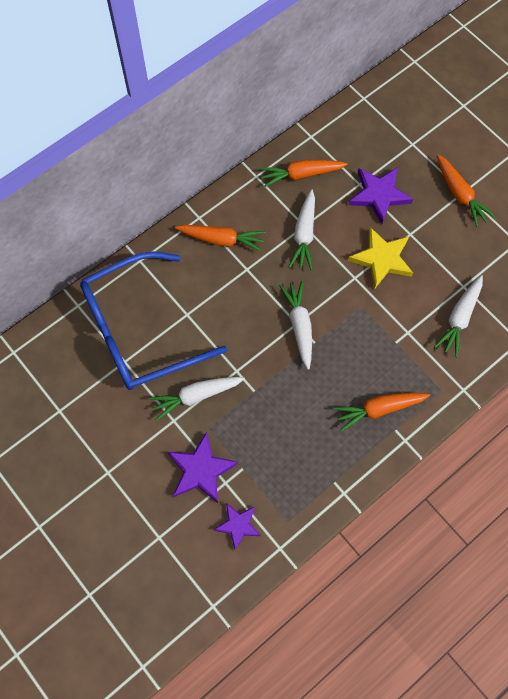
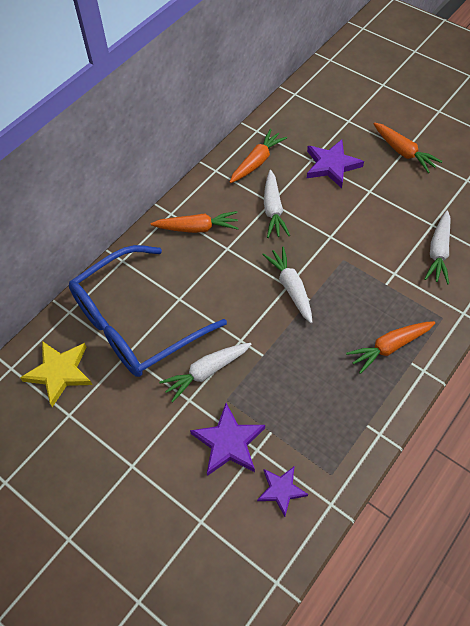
camera: 10 degrees left, 10 degrees down
orange carrot [259,160,348,188] -> orange carrot turned 150 degrees clockwise [230,129,287,183]
yellow star [348,227,413,289] -> yellow star moved to [20,341,93,407]

